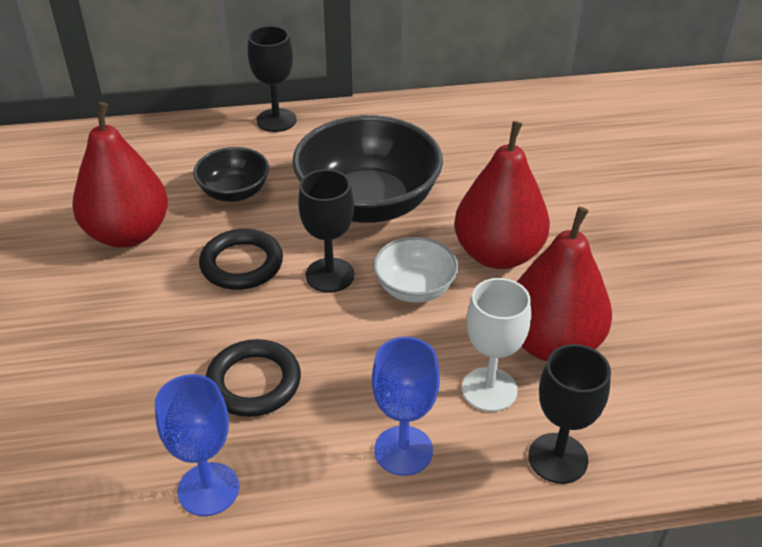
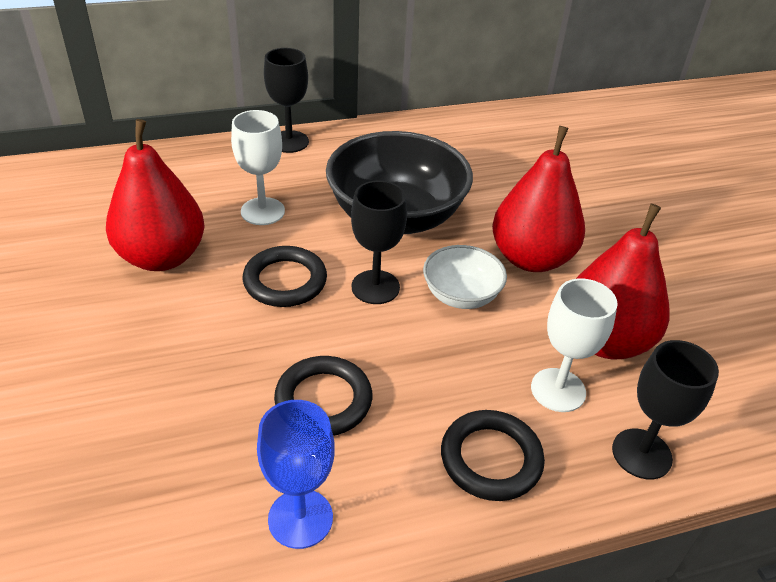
camera: 10 degrees left, 0 degrees up
black bowl [193,147,269,202] -> white goblet [231,110,285,225]
blue goblet [372,337,440,476] -> black ring [441,410,545,501]

